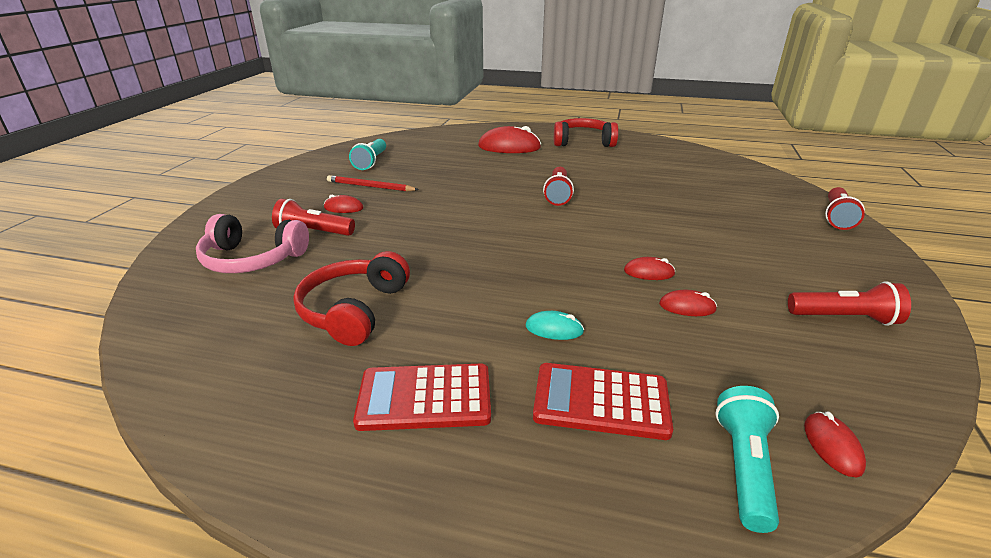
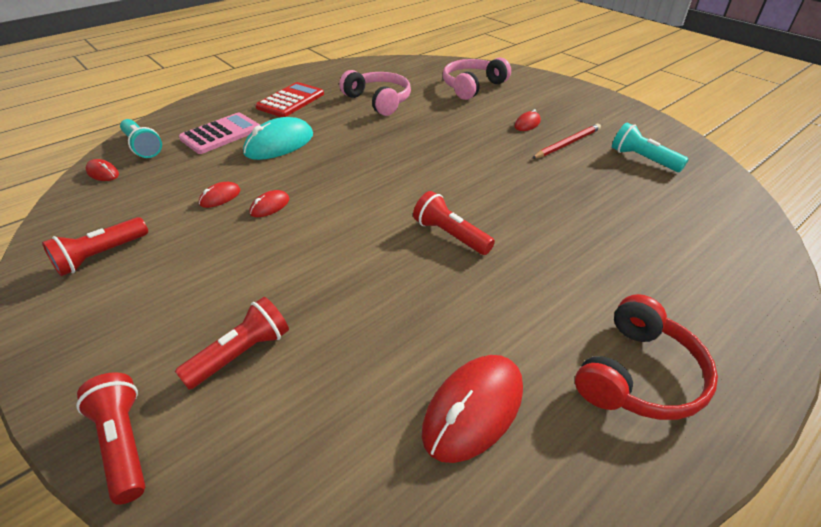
camera: 125 degrees right, 10 degrees up
red flashlight [272,199,355,236] -> red flashlight moved to [175,297,289,390]
red headphones [293,251,410,346] -> pink headphones [339,70,411,116]
red mouse [478,126,541,153] -> red mouse moved to [422,355,523,463]
turquoise mouse [526,311,584,340] -> turquoise mouse [243,117,313,160], size x2.01
red calculator [533,363,673,440] -> pink calculator [179,112,260,154]

